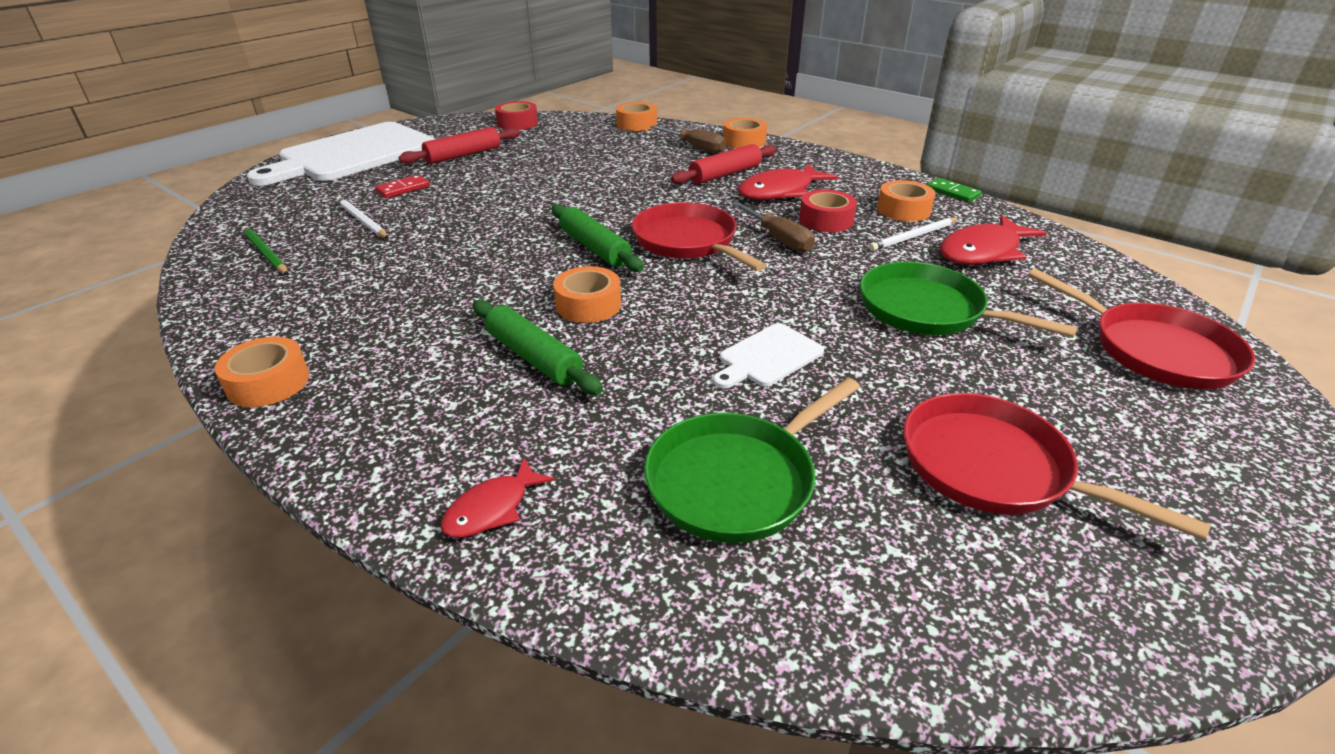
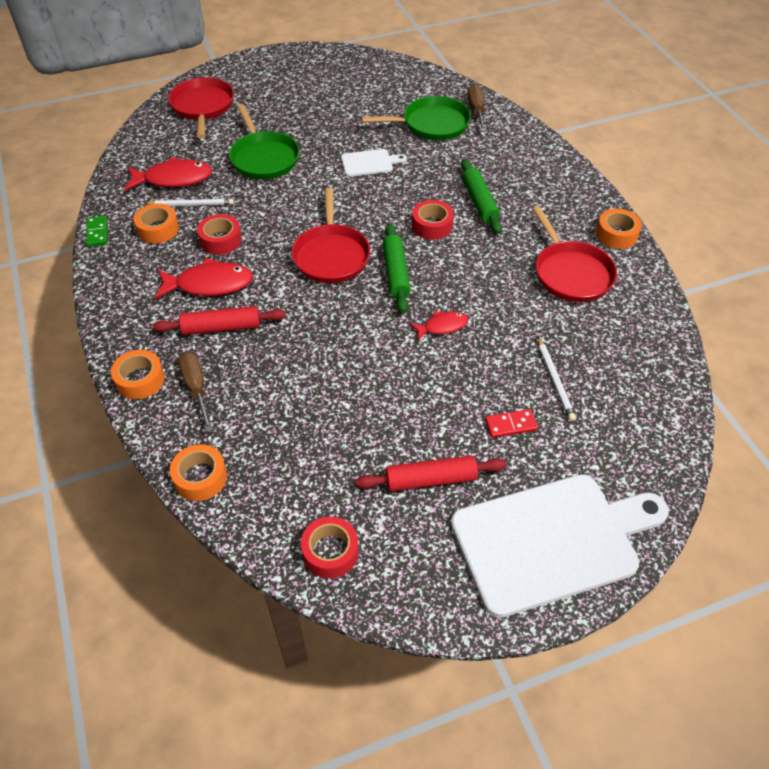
camera: 150 degrees left, 15 degrees up
green pencil [241,226,288,275] -> none
red fish [440,458,555,538] -> red fish moved to [410,311,468,341]
orange tape [553,266,621,323] -> red tape [412,200,454,240]
brown screwdriver [732,201,815,252] -> brown screwdriver moved to [467,84,486,131]
red pan [903,393,1211,540] -> red pan moved to [532,206,617,302]

